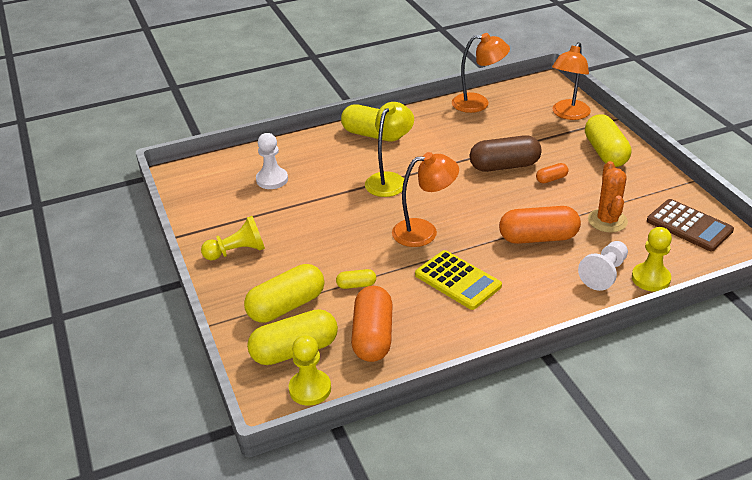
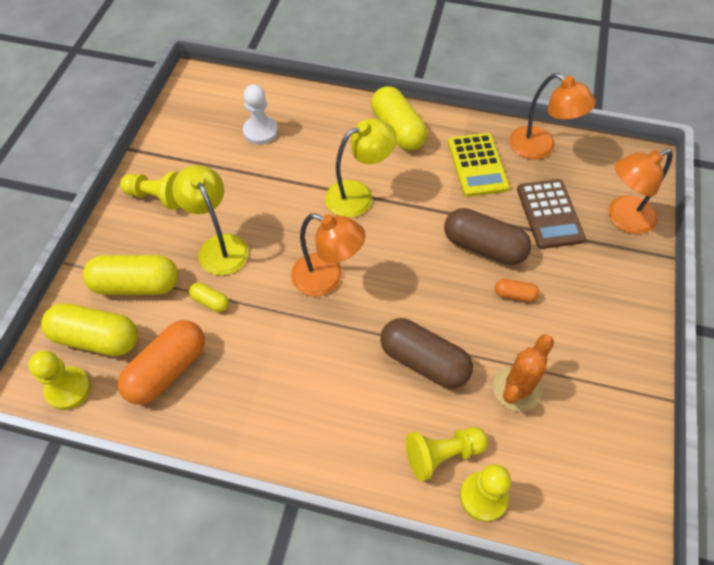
camera: 35 degrees right, 20 degrees up
yellow calculator [415,250,502,310] -> yellow calculator moved to [448,133,510,197]
orange capsule [499,206,581,244] -> brown capsule [380,318,473,389]
white pawn [578,241,628,291] -> yellow pawn [406,427,488,481]
yellow capsule [585,114,631,167] -> none
brown calculator [647,199,734,251] -> brown calculator moved to [517,179,586,249]
none -> yellow lamp [172,165,249,276]

